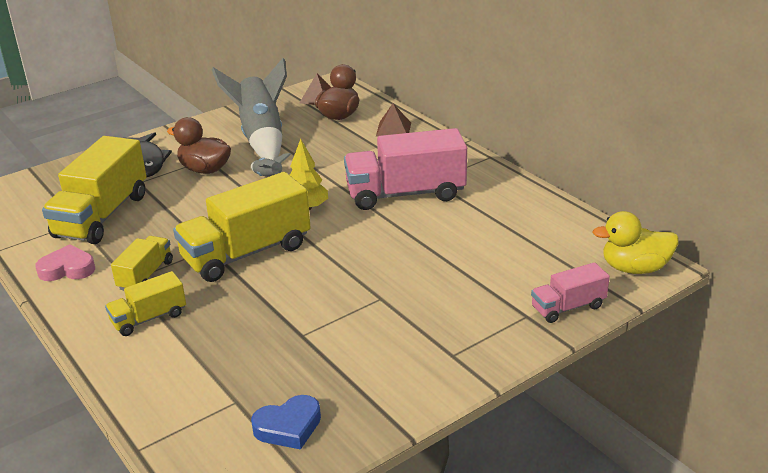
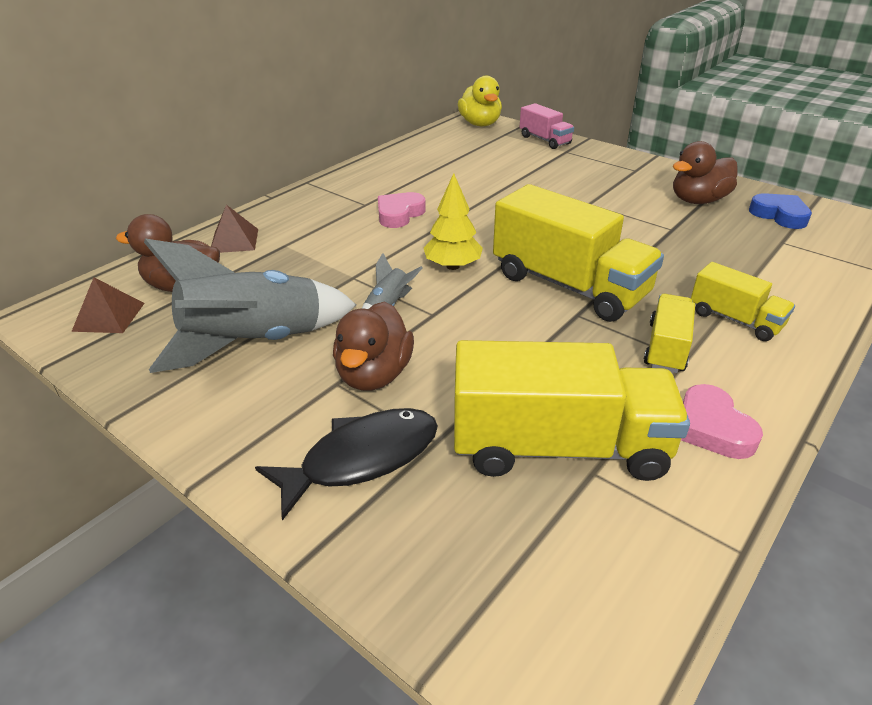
camera: 105 degrees left, 5 degrees up
yellow truck [111,236,173,290] -> yellow truck turned 105 degrees clockwise [644,294,695,373]
pink truck [344,128,467,210] -> pink heart [378,192,426,228]
none -> brown duck [673,141,737,204]

